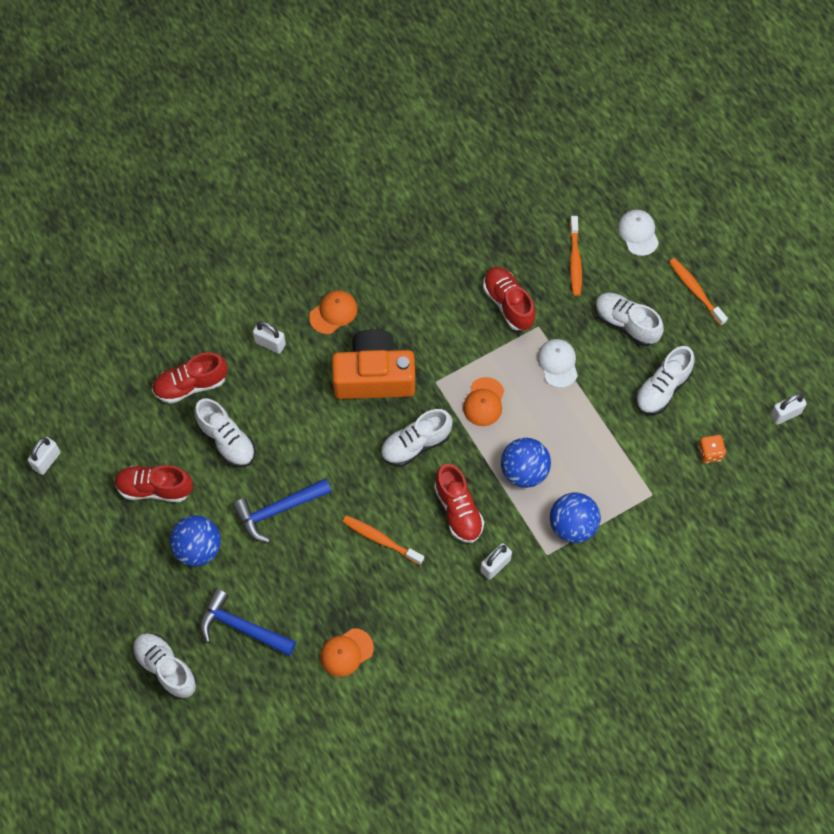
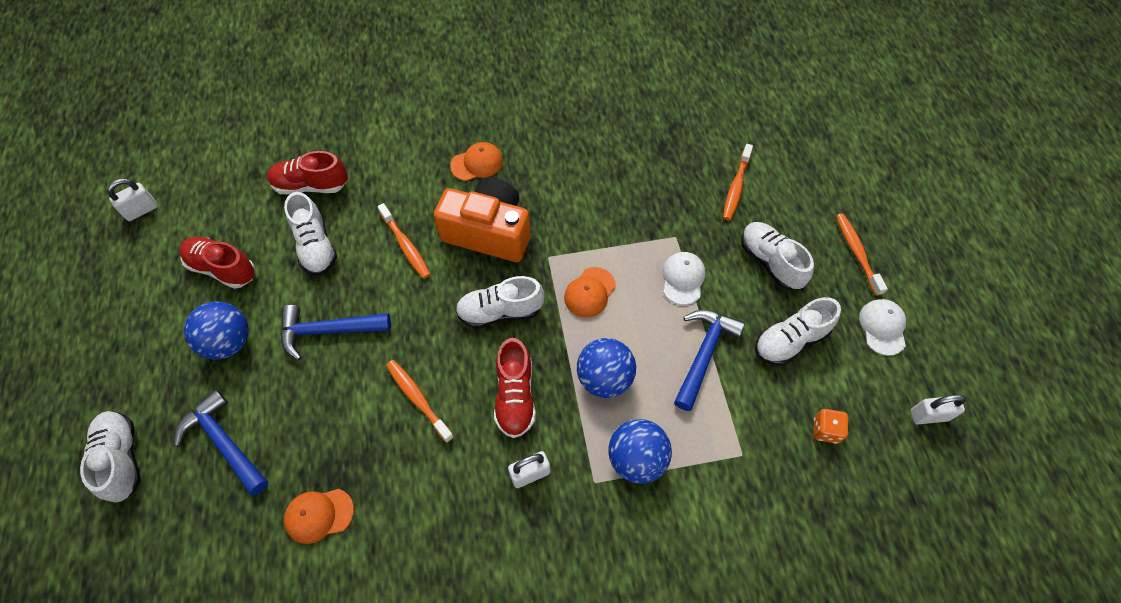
camera: 20 degrees right, 5 degrees down
white padlock [253,321,286,354] -> none
red shoe [483,267,535,330] -> none
white cap [618,209,659,256] -> white cap moved to [859,299,906,356]
none -> orange toothbrush [377,203,431,279]
none -> blue hammer [674,310,745,411]

